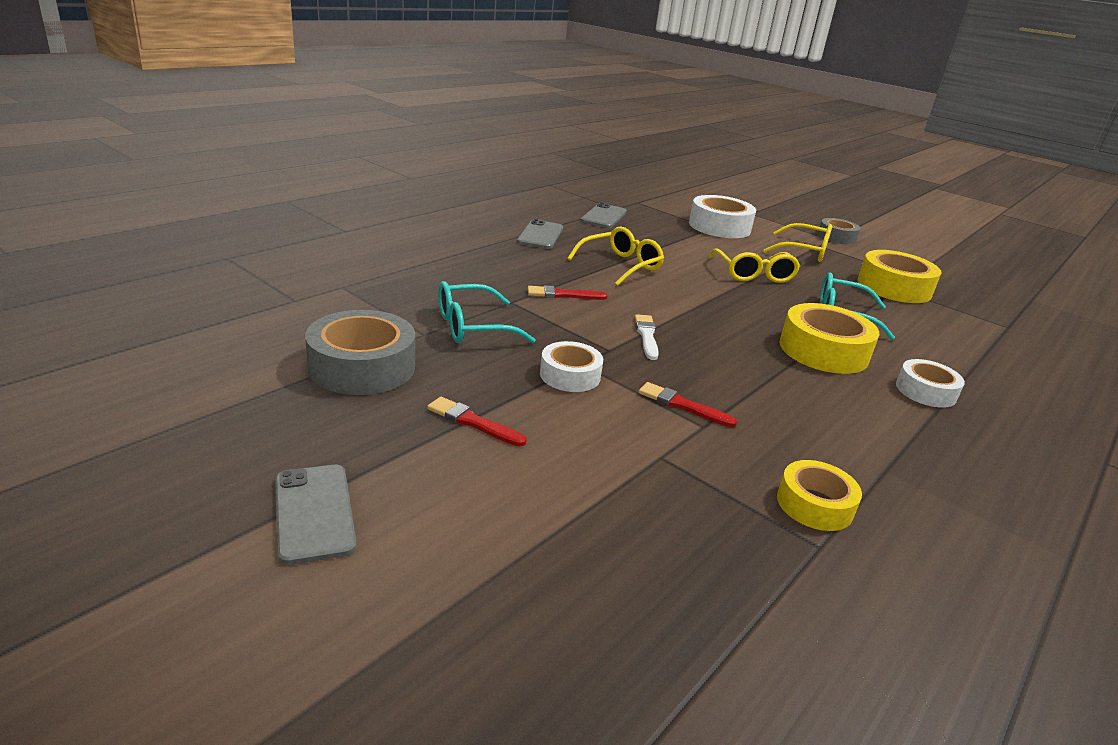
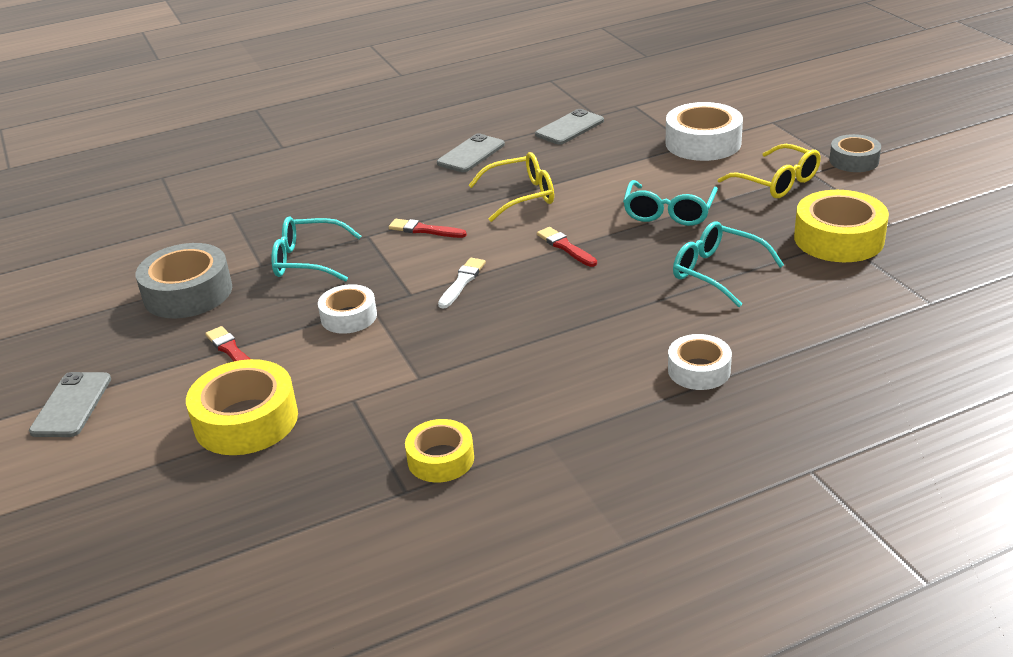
camera: 30 degrees right, 5 degrees up
red brush [639,382,738,427] -> red brush moved to [537,227,597,267]
yellow glasses [709,248,800,283] -> turquoise glasses [623,180,718,226]
yellow tape [780,303,880,374] -> yellow tape moved to [186,359,298,455]

